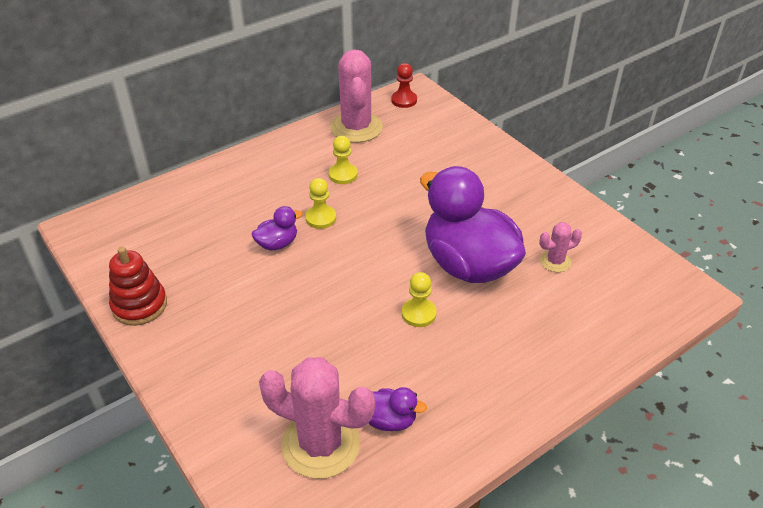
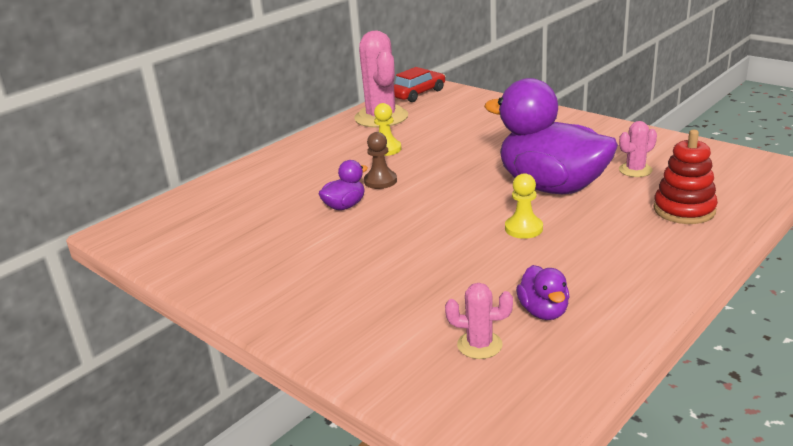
camera: 10 degrees left, 15 degrees down
red stacking toy [109,247,167,326] -> red stacking toy moved to [654,130,718,224]
pink cactus [259,357,375,479] -> pink cactus [445,283,513,359], size x0.49
yellow pawn [305,178,336,229] -> brown pawn [364,132,397,189]
purple duck [369,387,427,431] -> purple duck turned 75 degrees clockwise [516,265,570,320]
red pawn [391,63,417,108] -> red car [394,67,446,102]

